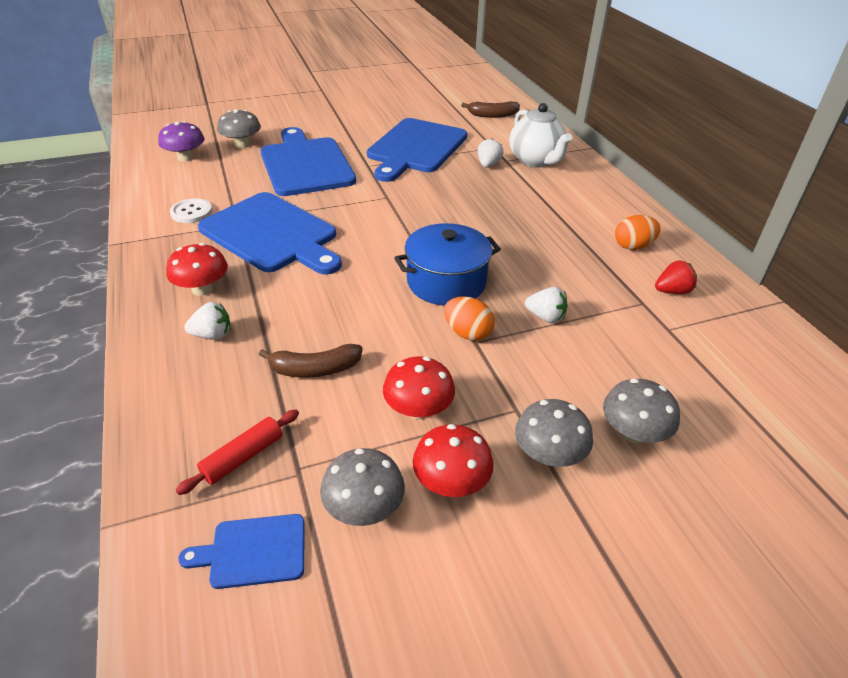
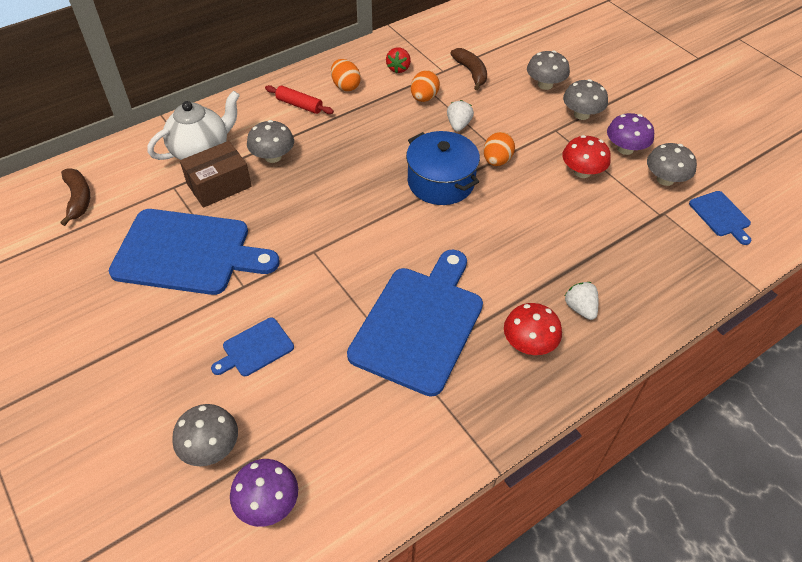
camera: 105 degrees left, 10 degrees up
white button [170,198,212,223] -> none
red rolling pin [176,409,299,495] -> red rolling pin moved to [265,85,334,114]
brown banana [259,344,363,378] -> brown banana moved to [450,48,487,90]
blue cutting board [261,127,356,196] -> blue cutting board [211,317,294,376], size x0.46
red mushroom [413,424,494,497] -> purple mushroom [607,113,654,155]
white strawberry [477,138,504,167] -> brown box [180,141,252,208]
red strawberry [655,260,697,294] -> red strawberry turned 135 degrees counterclockwise [386,47,411,73]
none -> grey mushroom [247,120,294,163]
none -> orange egg [411,70,440,102]

